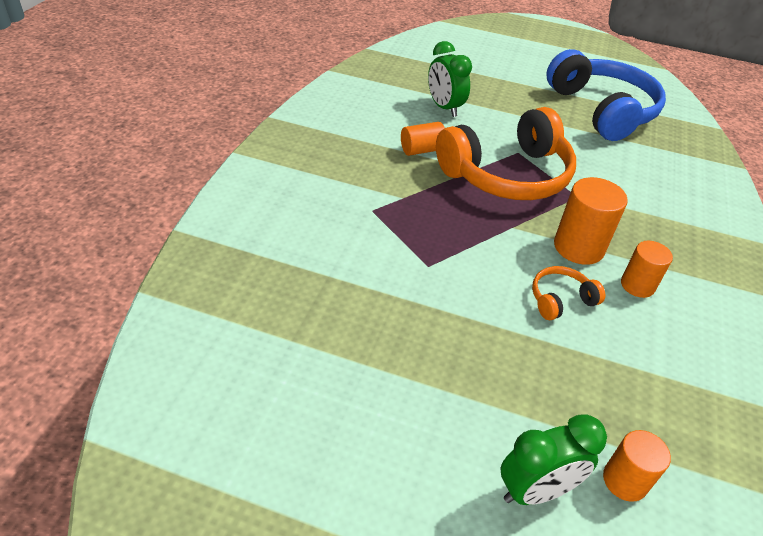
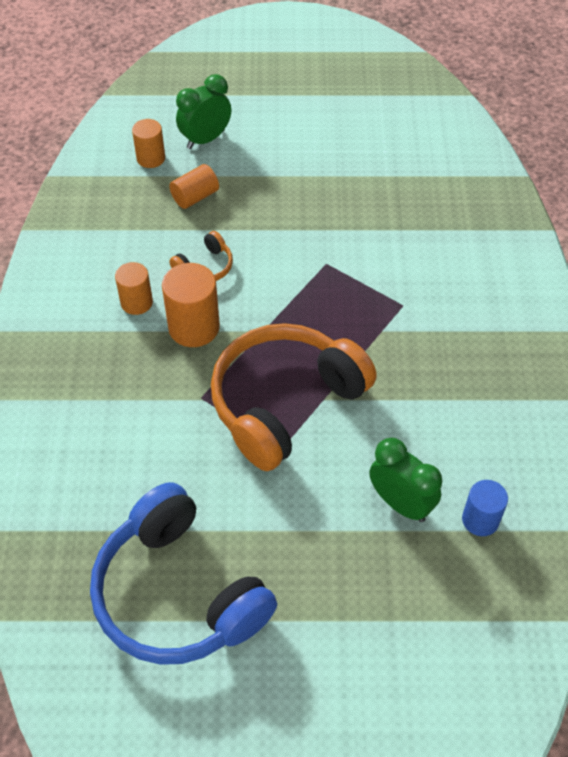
camera: 165 degrees right, 10 degrees up
orange cylinder [401,122,445,156] -> orange cylinder moved to [169,164,219,209]
none -> blue cylinder [462,480,508,536]

